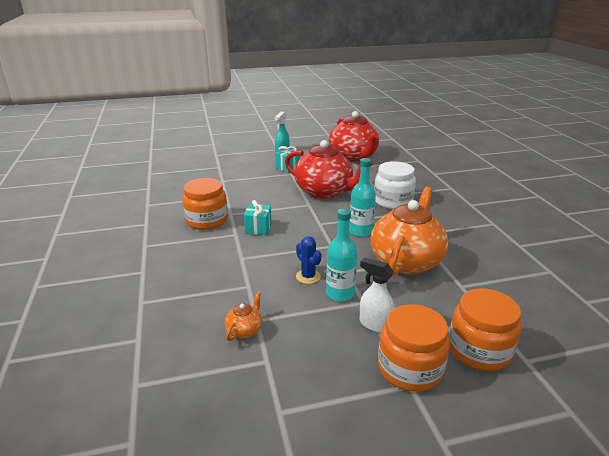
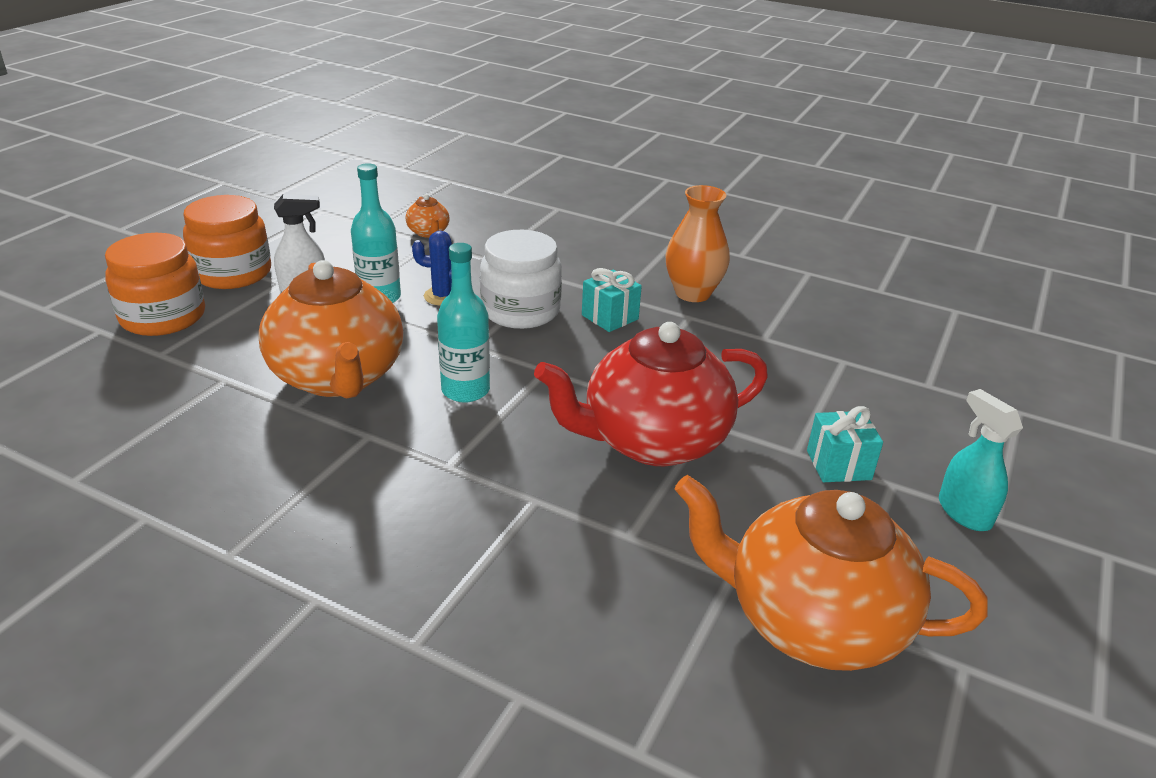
camera: 130 degrees right, 5 degrees up
orange jar [182,178,228,230] -> orange vase [665,185,730,302]
red teapot [329,111,379,162] -> orange teapot [674,475,987,671]
white jar [374,161,416,209] -> white jar moved to [480,230,562,329]

